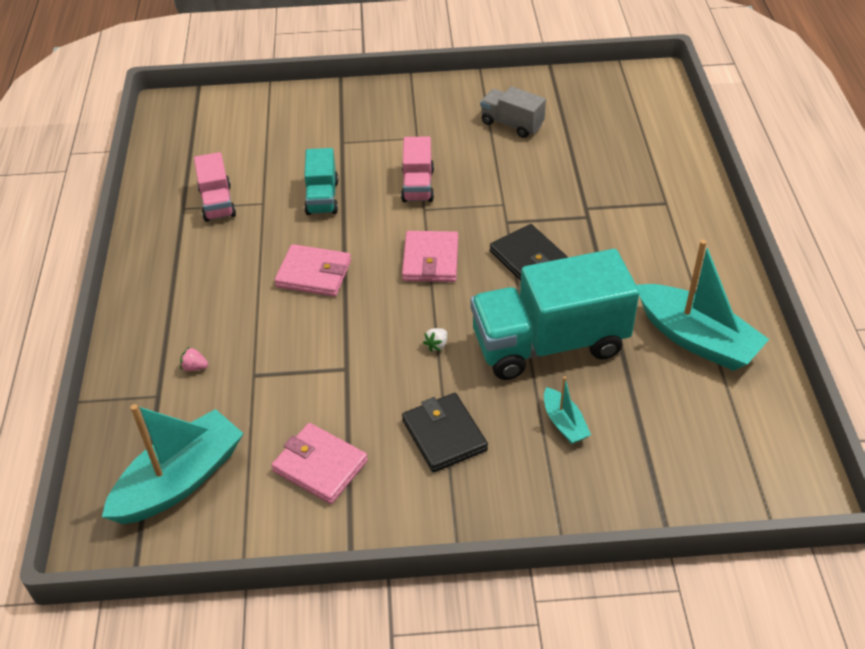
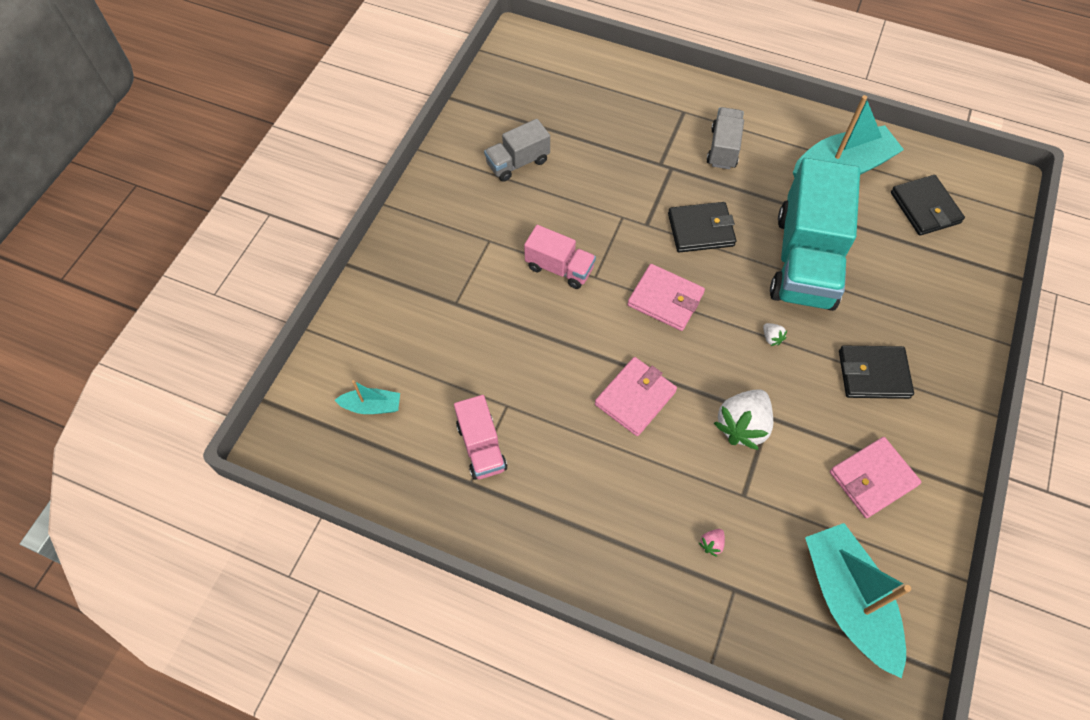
camera: 65 degrees left, 15 degrees up
pink truck [194,152,236,222] -> pink truck turned 60 degrees clockwise [454,395,507,480]
turquoise truck [304,148,339,215] -> none
turquoise boat [544,376,591,444] -> turquoise boat moved to [335,380,400,414]
none -> grey truck [707,107,744,169]
none -> white strawberry [714,389,773,450]
none -> black wallet [891,175,965,236]

